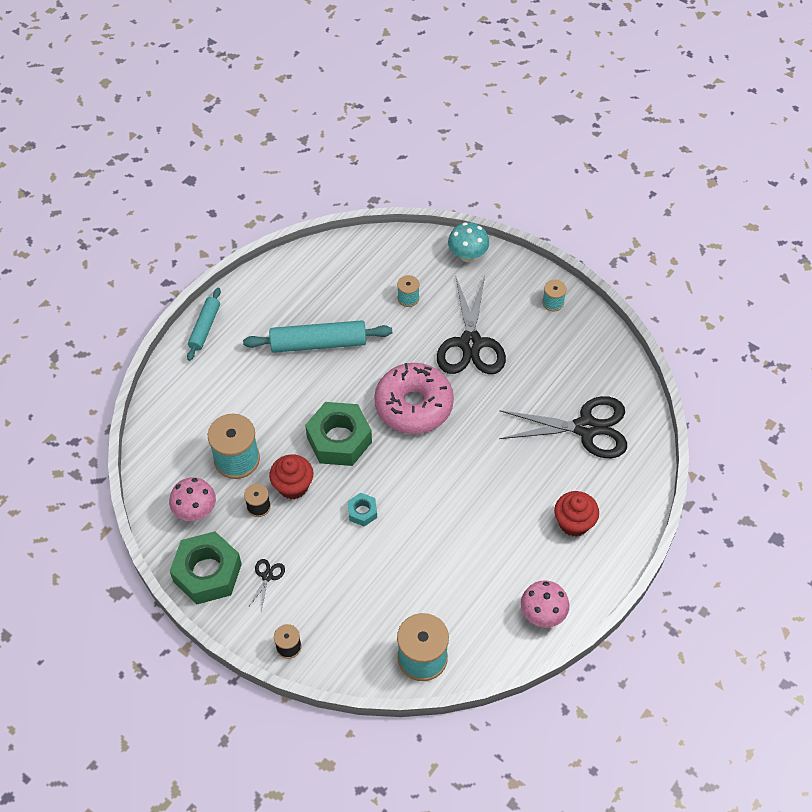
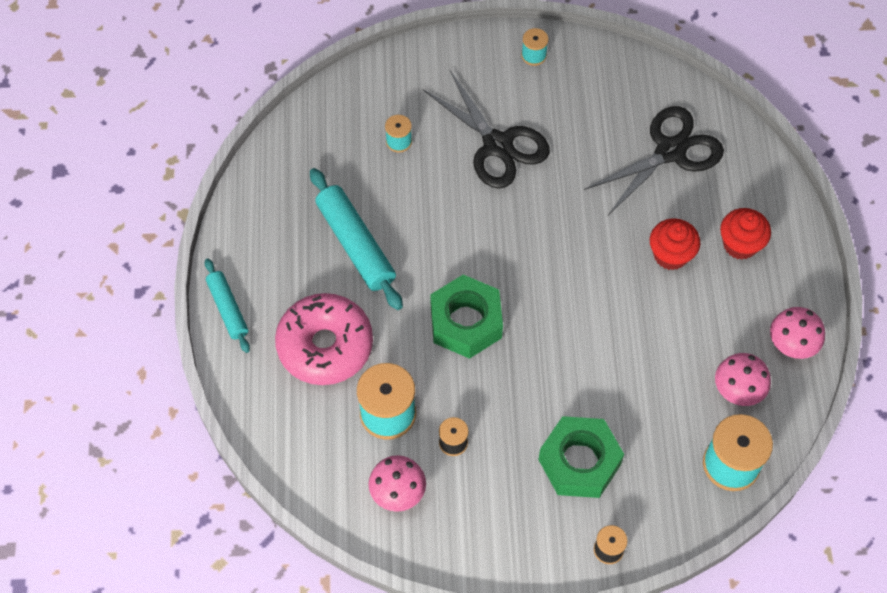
camera: 40 degrees left, 5 degrees up
green nut [170,531,242,604] -> green nut moved to [538,416,624,498]
turquoise rolling pin [243,320,392,353] -> turquoise rolling pin turned 75 degrees counterclockwise [310,168,403,310]
black scissors [249,559,285,611] -> none
red cupcake [269,454,314,499] -> red cupcake moved to [650,219,700,270]
turquoise nut [348,493,377,526] -> none
pink donut [374,363,454,434] -> pink donut moved to [275,293,373,385]
turquoise mushroom [448,222,489,262] -> none
none -> pink mushroom [715,353,771,406]

